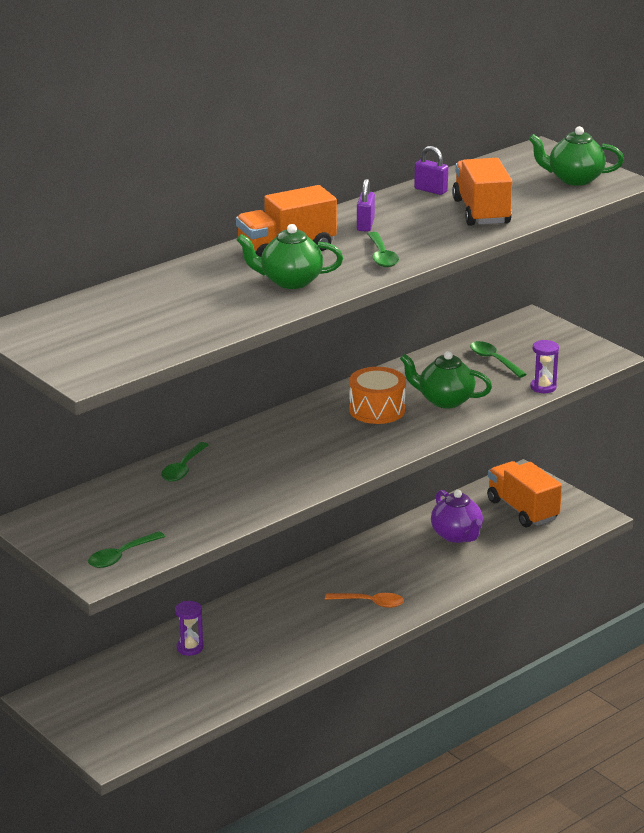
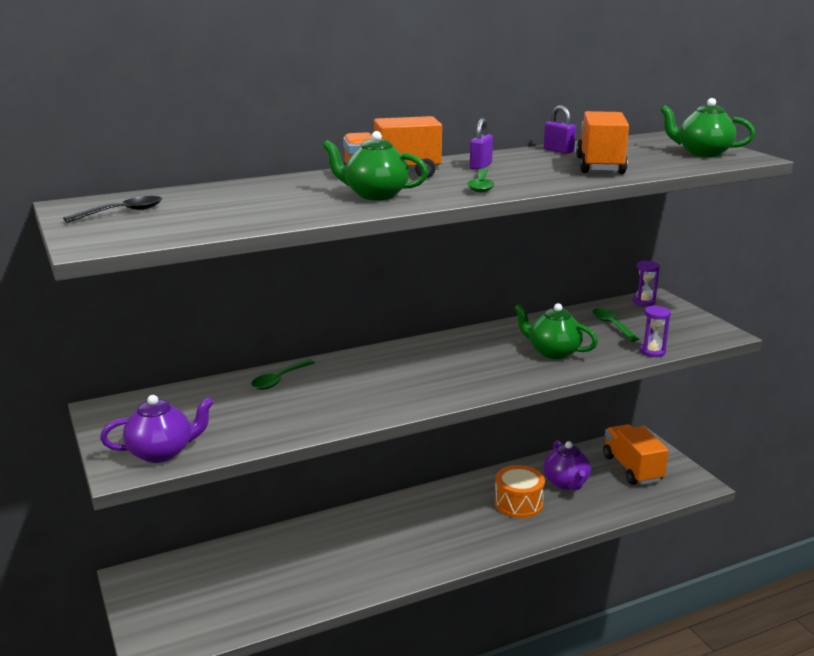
camera: 15 degrees right, 5 degrees down
green spoon [88,531,165,568] -> purple teapot [100,395,214,463]
purple hourglass [175,601,203,656] -> purple hourglass moved to [633,261,660,306]
orange spoon [325,593,404,608] -> none
orange drum [349,367,406,424] -> orange drum moved to [495,465,545,518]
none -> black spoon [63,196,162,223]

